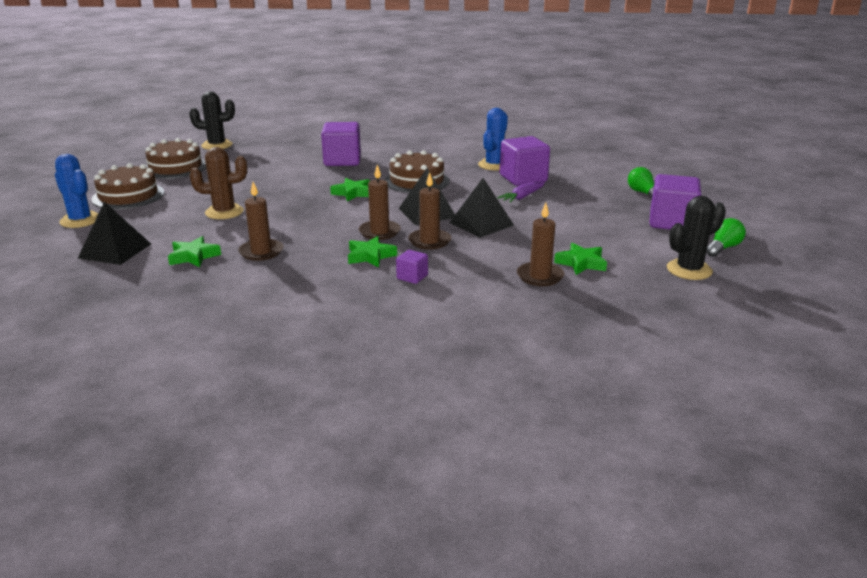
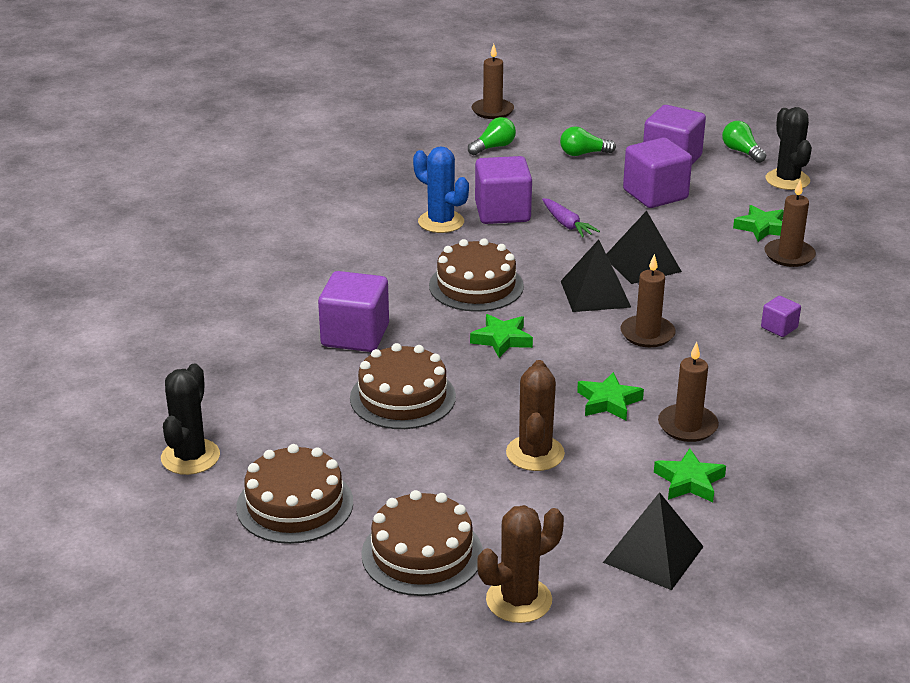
camera: 75 degrees left, 5 degrees up
blue cactus [55,154,99,228] -> brown cactus [477,505,564,623]
green star [348,236,397,267] -> green star moved to [577,372,644,421]
brown candle [408,172,451,250] -> brown candle moved to [472,44,514,119]
none -> brown cake [350,343,456,429]
none -> green light bulb [468,117,516,155]
none -> purple cube [623,137,692,208]

